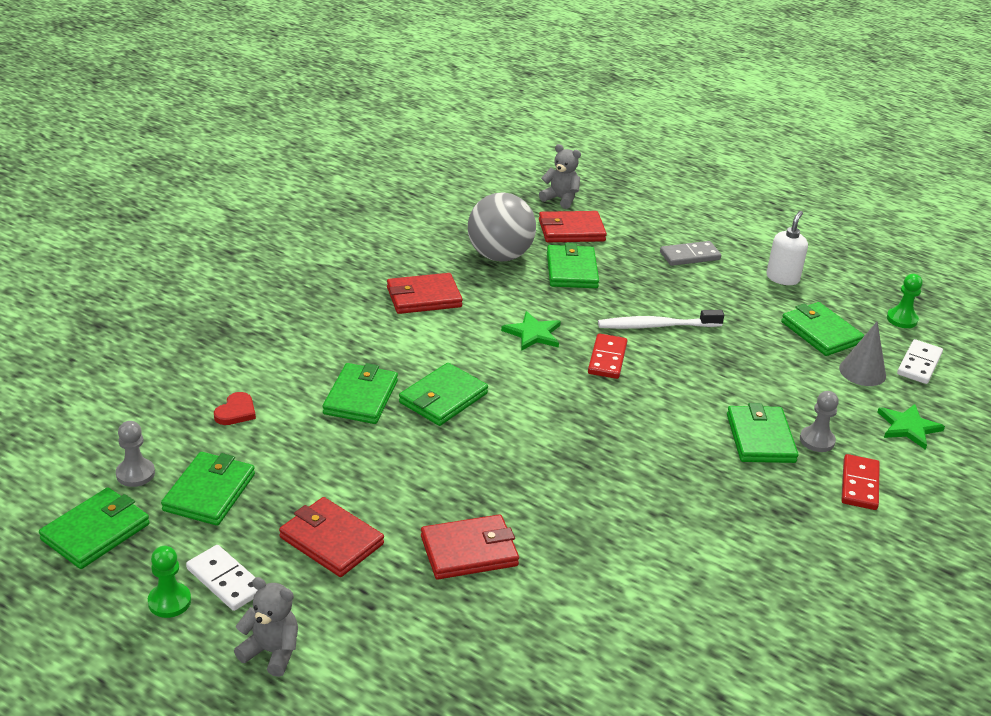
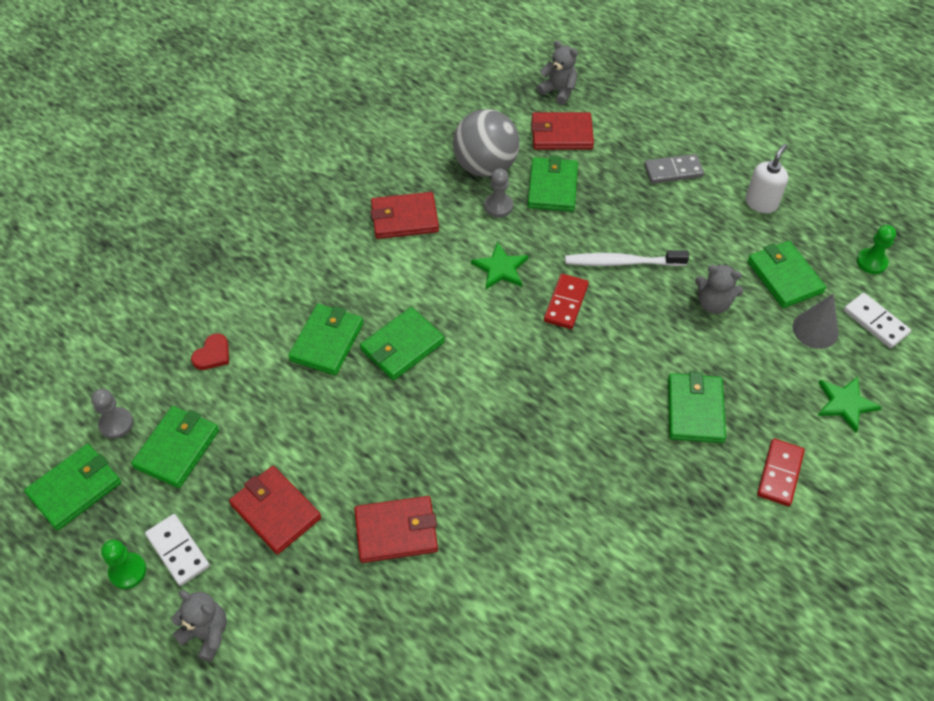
camera: 10 degrees right, 20 degrees up
grey pawn [800,391,839,452] -> grey pawn moved to [484,168,513,217]
white domino [897,339,943,384] -> white domino turned 75 degrees counterclockwise [844,293,911,348]
none -> grey teddy bear [695,264,743,314]

